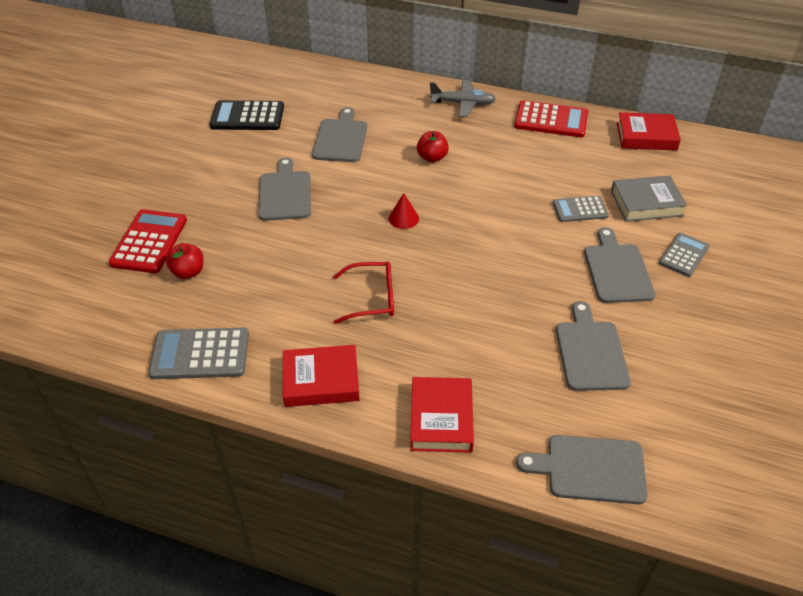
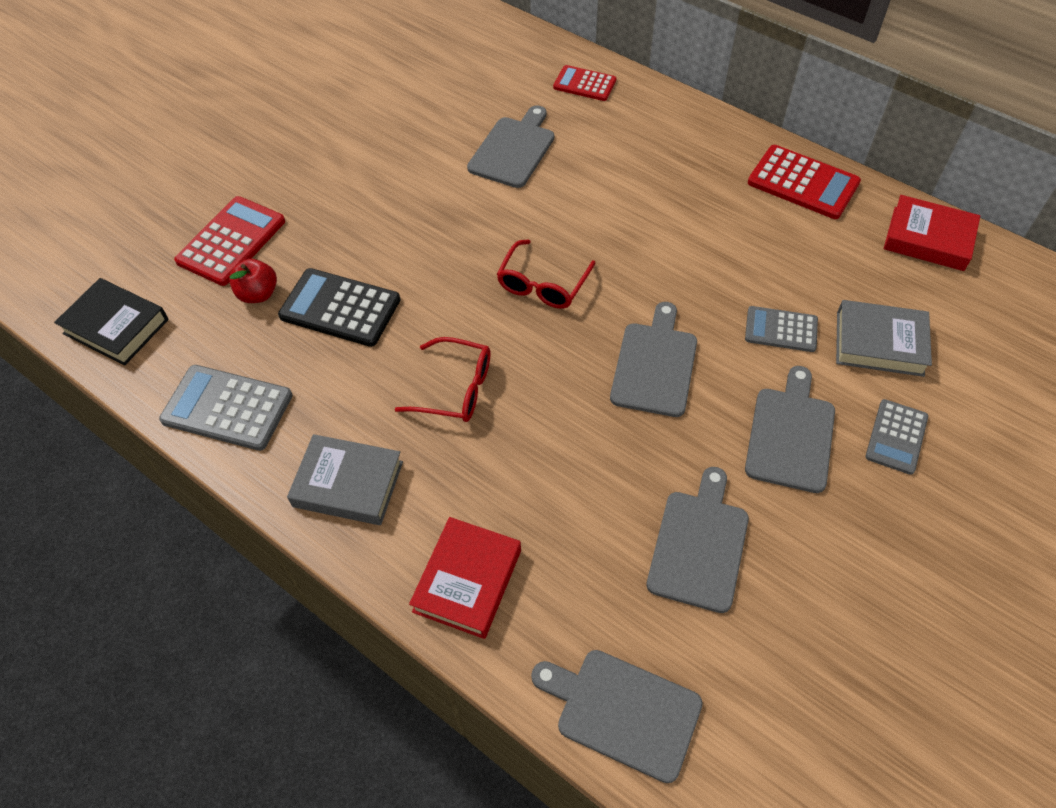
camera: 20 degrees right, 10 degrees up
black calculator [210,100,284,130] -> black calculator moved to [278,268,401,347]
grey cutting board [258,157,311,221] -> grey cutting board moved to [610,302,697,417]
red book [283,345,360,407] -> grey book [287,434,403,525]
red cone [389,193,419,229] -> red glasses [497,240,595,309]
red apple [417,131,449,162] -> none
grey plane [429,80,496,117] -> none
grey calculator [659,233,710,277] -> grey calculator turned 150 degrees clockwise [865,399,928,475]
none -> black book [54,278,169,366]
none -> red calculator [553,65,616,101]

